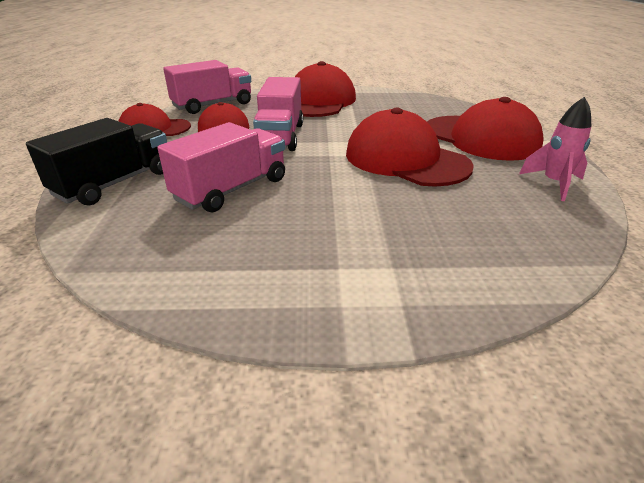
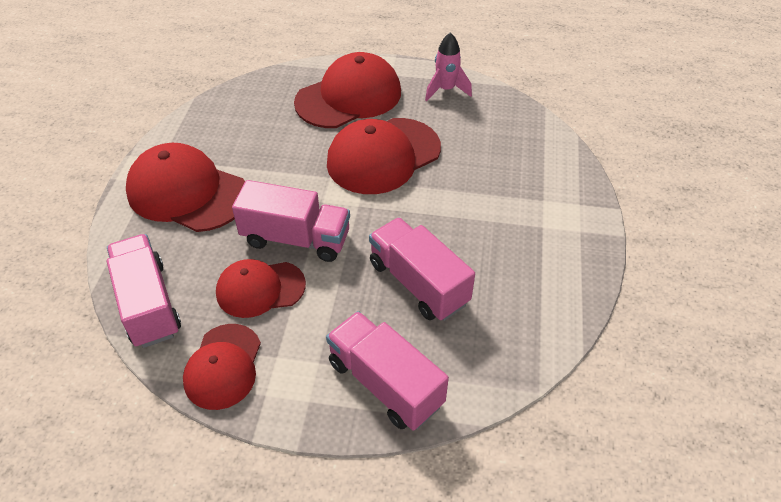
camera: 80 degrees left, 15 degrees up
black truck [26,118,167,206] -> pink truck [326,311,449,431]

